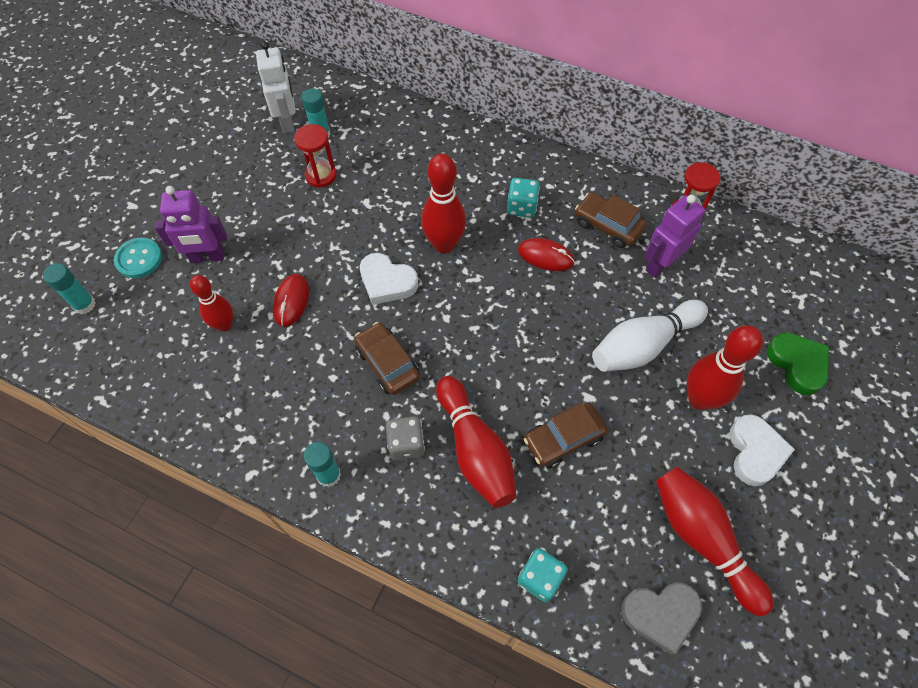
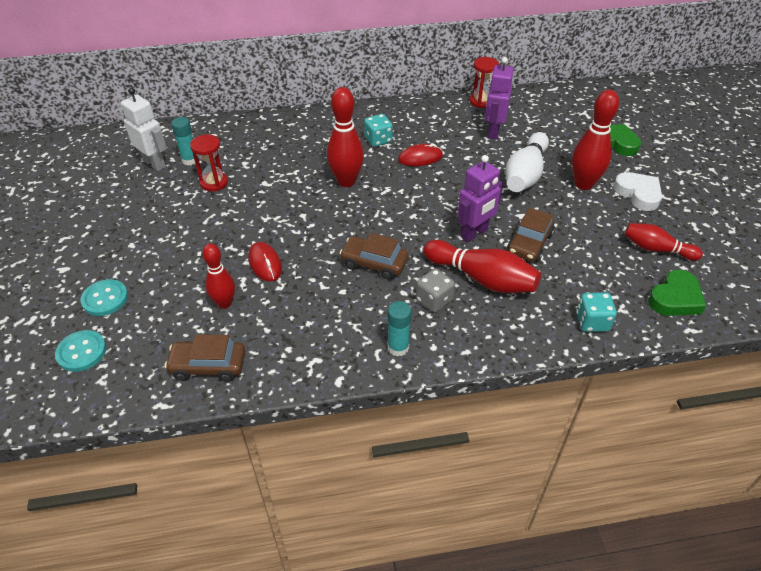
camera: 35 degrees left, 15 degrees down
turquoise glue stick [43,263,96,314] -> turquoise button [55,330,106,372]
purple robot [155,186,227,263] -> purple robot moved to [457,155,503,242]
white heart [360,253,418,305] -> none
brown car [575,192,647,248] -> brown car moved to [165,334,245,382]
grey heart [621,582,702,655] -> green heart [648,270,706,316]
red bowling pin [656,466,774,617] -> red bowling pin [625,223,703,261], size x0.65

